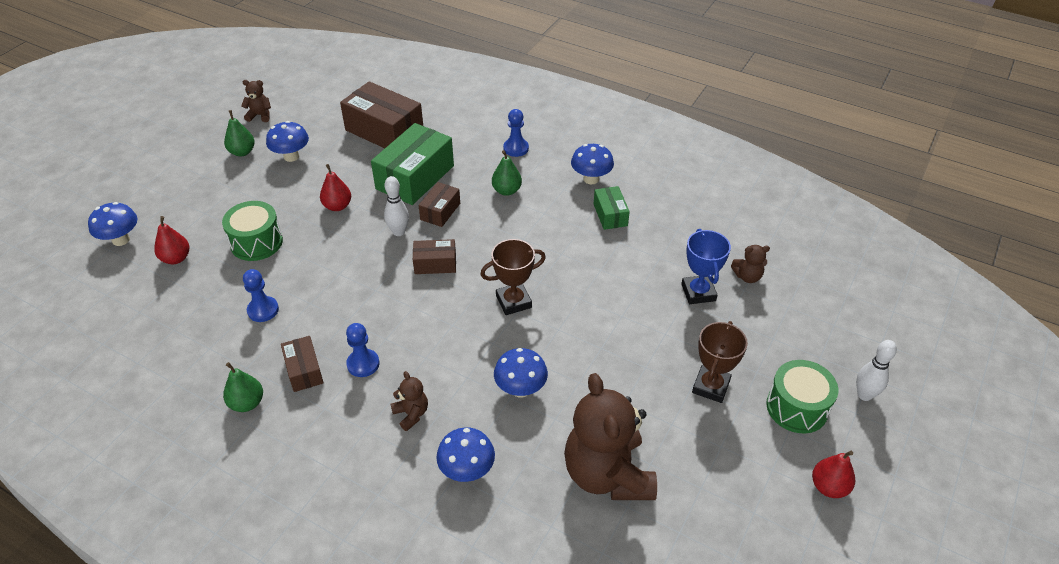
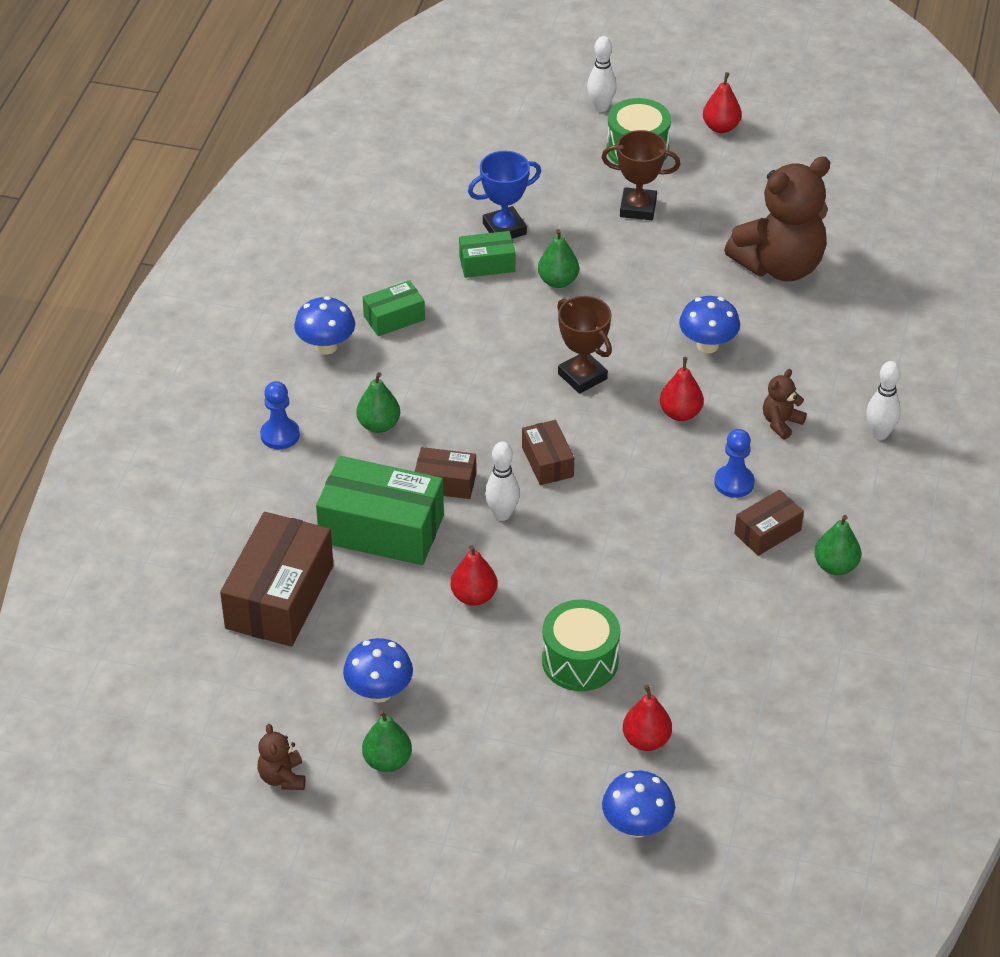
camera: 105 degrees left, 0 degrees up
blue pawn [243,269,279,322] -> none
blue mushroom [436,427,495,482] -> none
brown teddy bear [731,245,770,283] -> none
none -> green box [459,231,515,278]
none -> green pear [538,229,579,288]
none -> red pear [660,357,704,421]
none -> white bowling pin [866,361,901,440]

